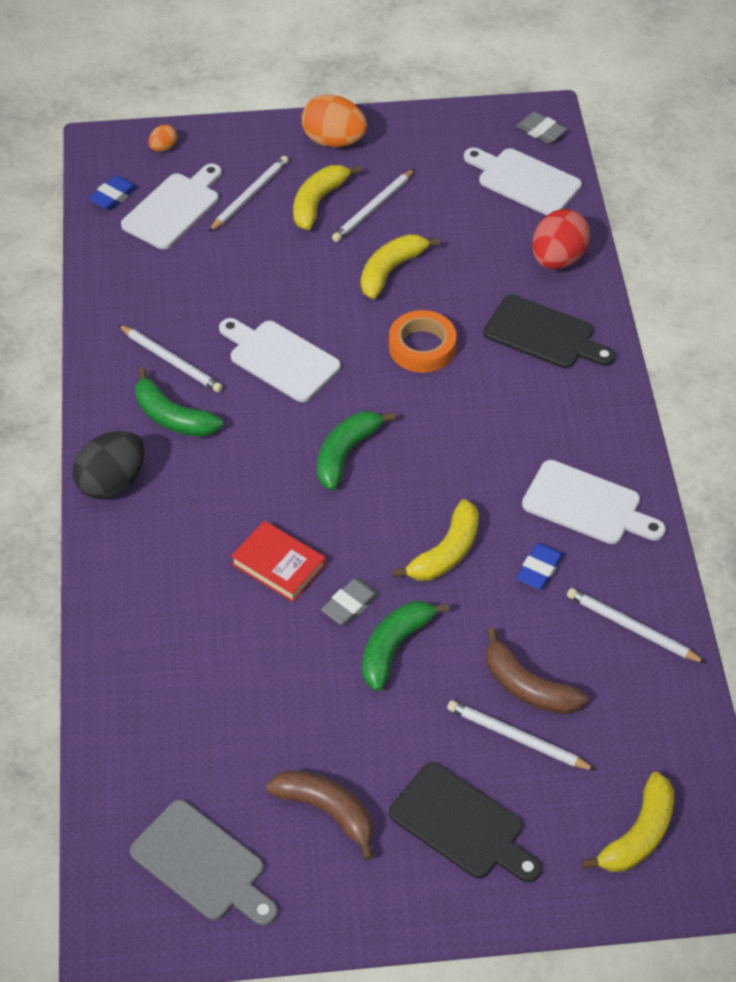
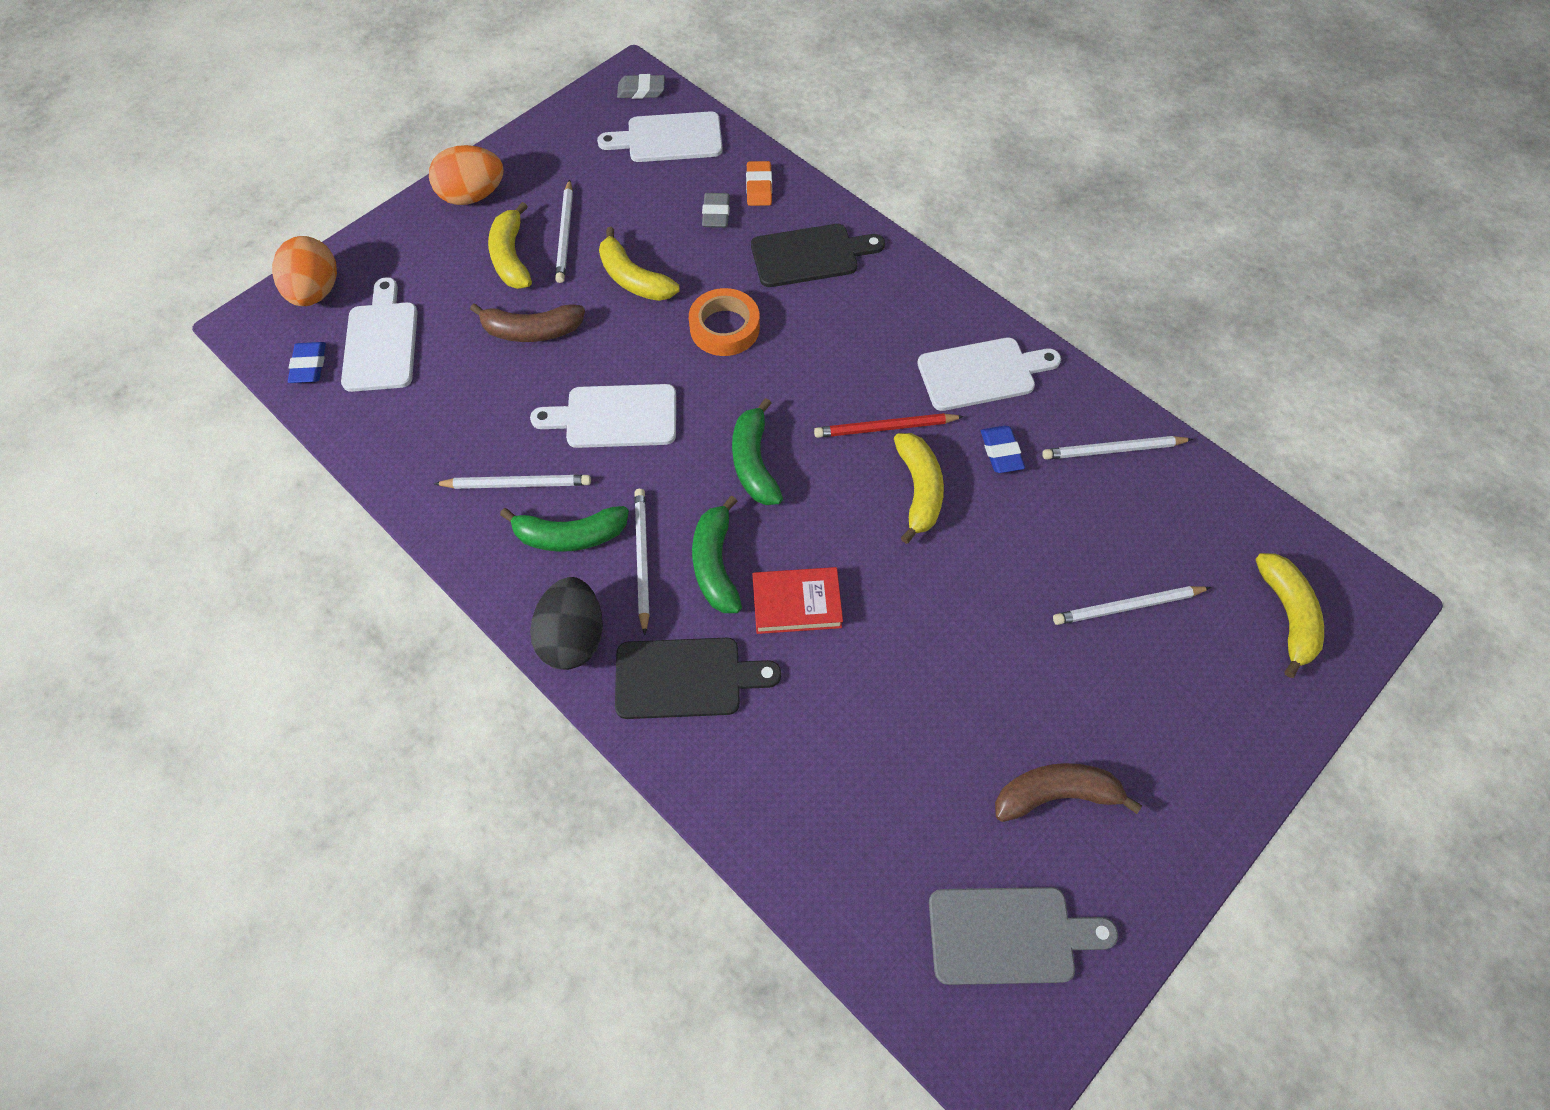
camera: 40 degrees left, 10 degrees up
orange egg [149,125,177,152] -> orange egg [272,236,337,306], size x2.06
white pencil [209,156,289,232] -> white pencil moved to [634,489,650,635]
grey eraser [321,578,379,625] -> grey eraser moved to [702,193,730,228]
yellow banana [361,234,440,299] -> yellow banana turned 45 degrees counterclockwise [599,227,680,301]
green banana [362,601,450,691] -> green banana moved to [692,496,742,613]
black cutting board [389,762,542,882] -> black cutting board moved to [615,638,781,719]
brown banana [486,628,588,714] -> brown banana moved to [470,303,585,342]
red egg [532,209,591,269] -> orange eraser [746,161,772,206]
none -> red pencil [814,413,964,438]

